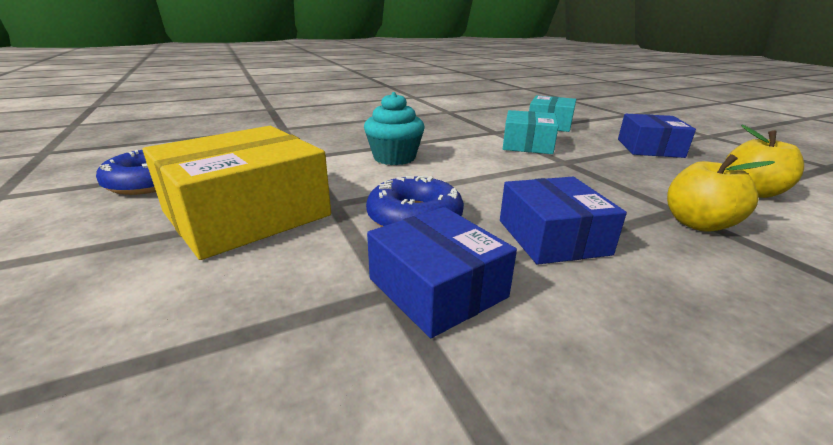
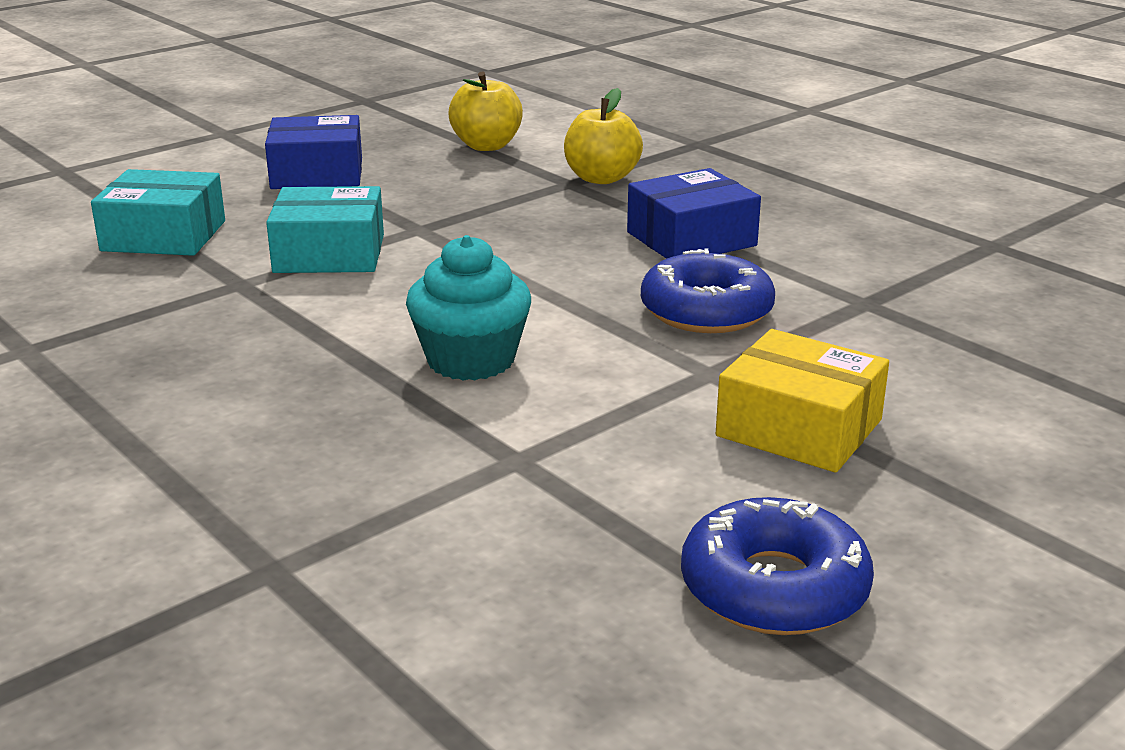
camera: 105 degrees left, 0 degrees up
yellow box [143,126,331,260] -> yellow box [716,329,889,473], size x0.62
blue box [367,207,517,338] -> none

